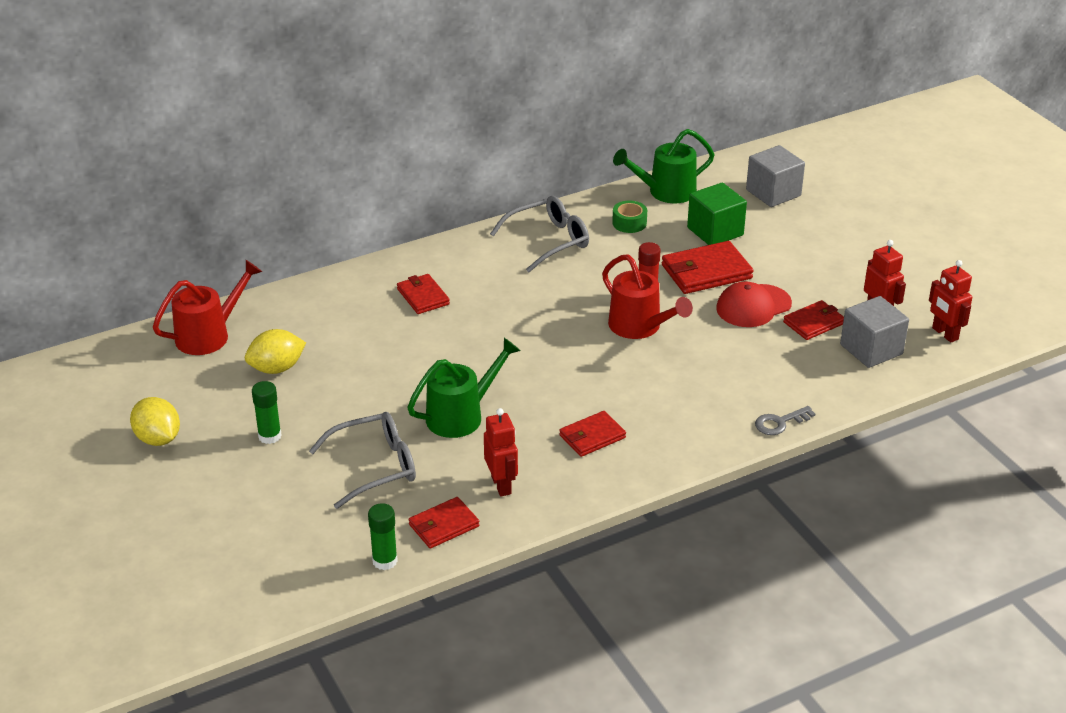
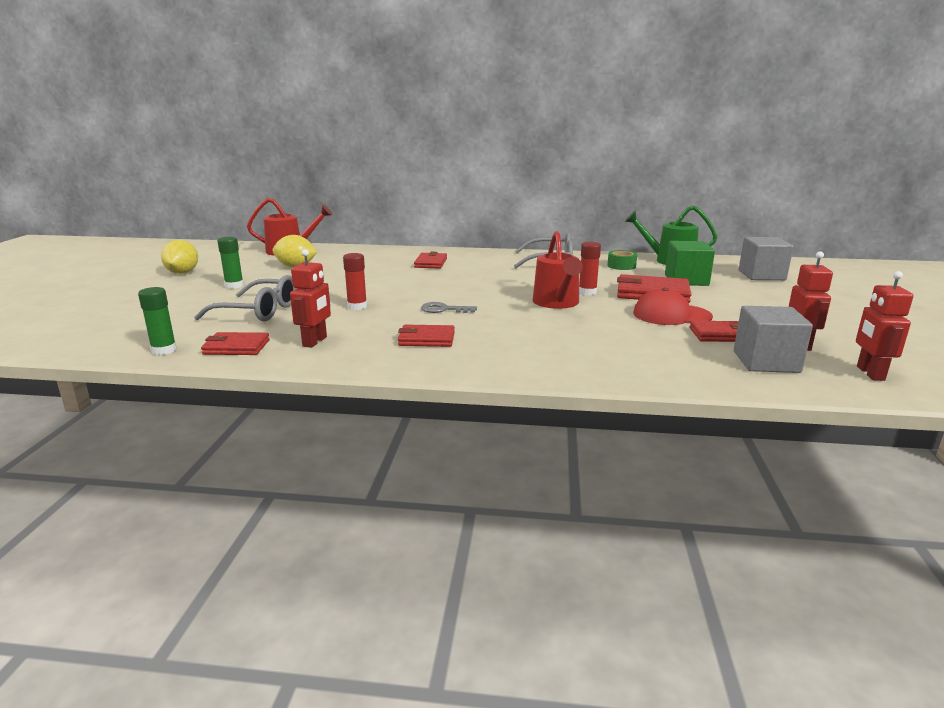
camera: 35 degrees right, 15 degrees down
green watering can [407,338,521,438] -> red glue stick [343,253,367,310]
grey key [755,406,815,435] -> grey key moved to [421,302,477,313]

